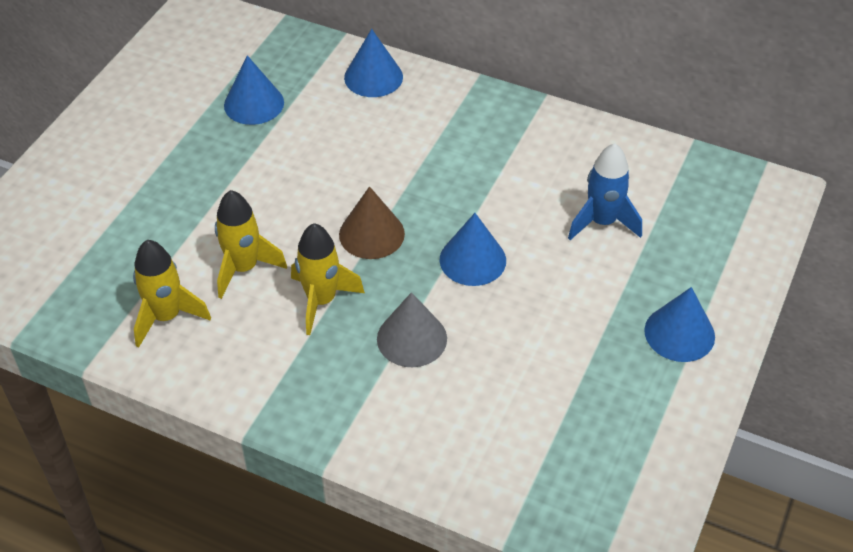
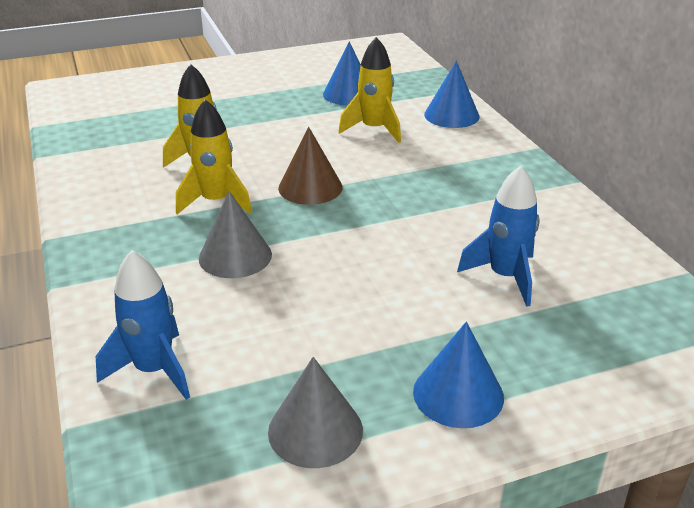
camera: 45 degrees right, 15 degrees down
yellow rocket [133,240,211,348] -> yellow rocket moved to [338,37,401,143]
blue cone [439,213,506,286] -> none
none -> blue rocket [96,250,190,400]
none -> grey cone [268,357,363,468]

